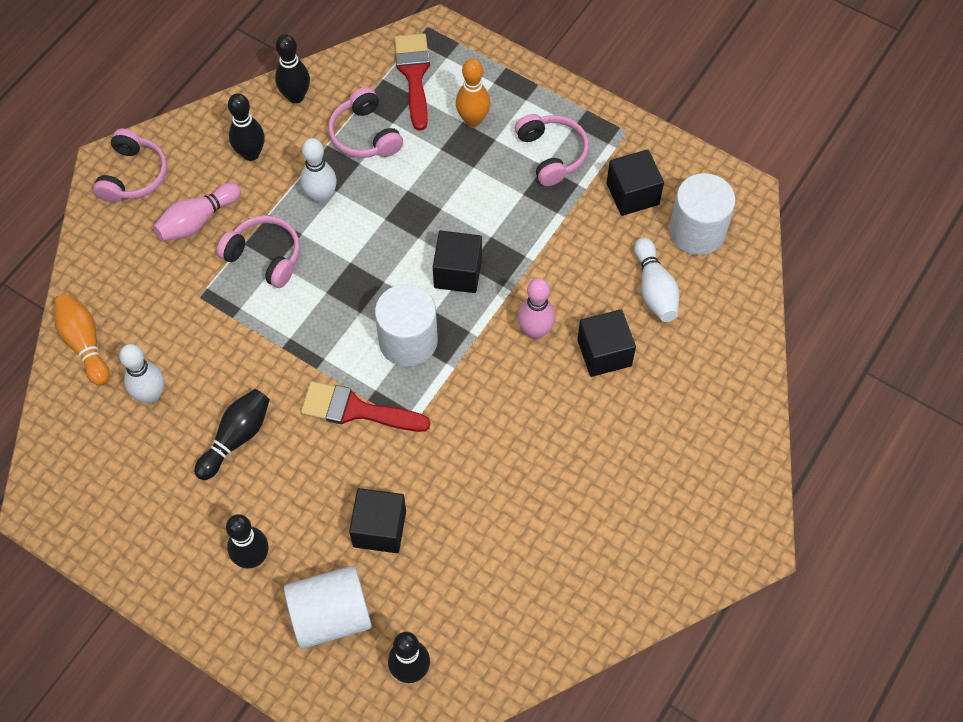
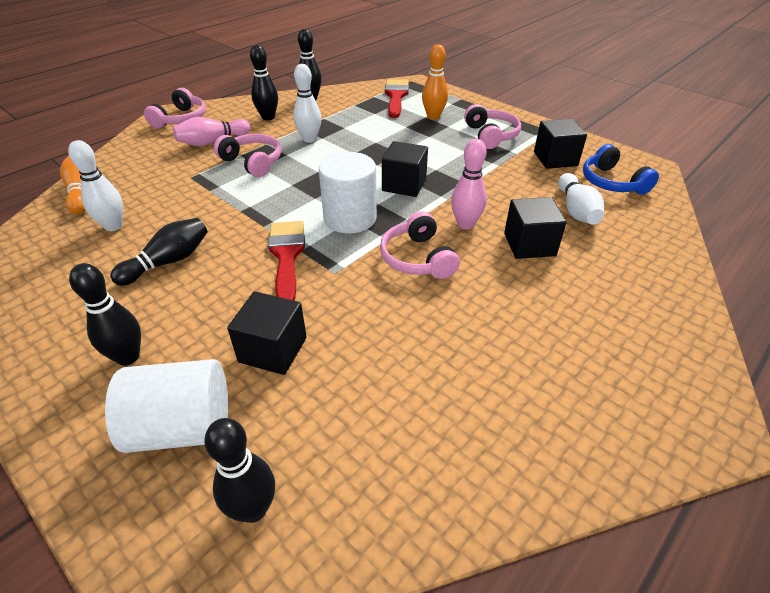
camera: 10 degrees right, 20 degrees down
red brush [301,381,431,432] -> red brush turned 60 degrees clockwise [268,221,305,301]
pink headphones [328,87,403,158] -> pink headphones moved to [380,211,460,279]
white cylinder [669,173,736,255] -> blue headphones [583,144,659,195]

